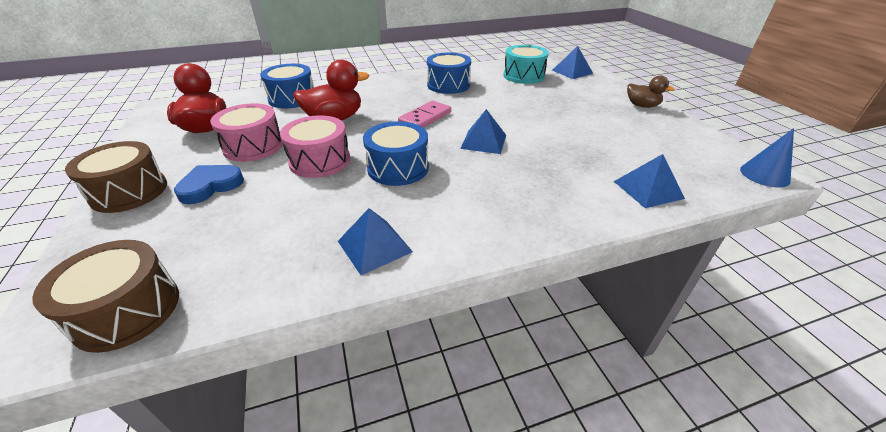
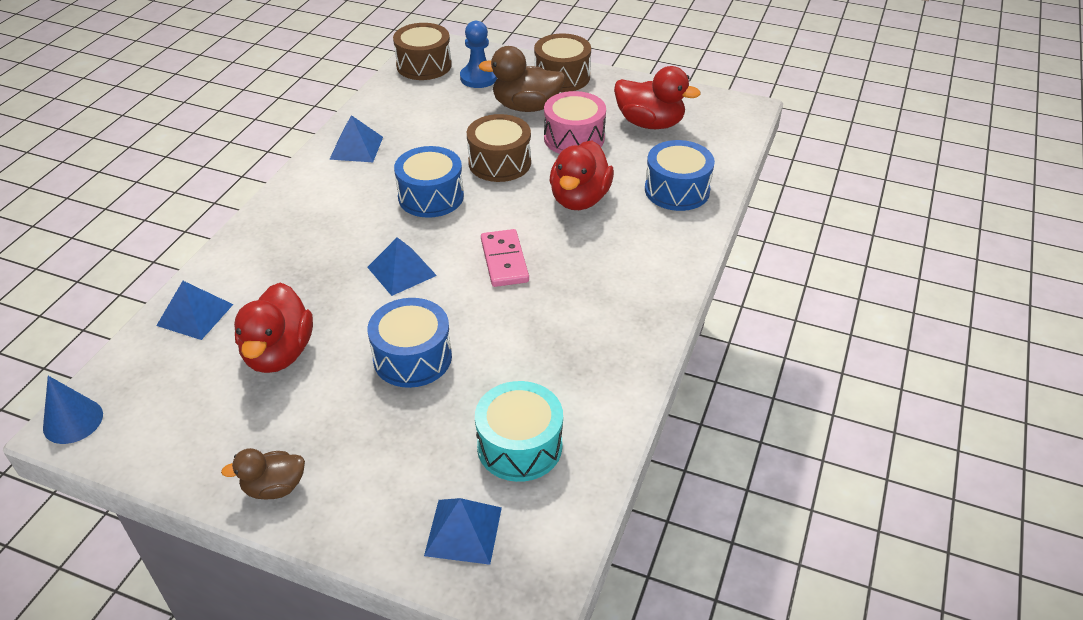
camera: 130 degrees right, 5 degrees up
blue heart [174,165,244,204] -> brown duck [478,46,566,112]
pink drum [280,115,350,178] -> brown drum [467,114,531,182]
blue drum [427,52,471,94] -> blue drum moved to [368,298,452,388]
none -> red duck [234,283,313,373]
none -> blue pawn [460,21,497,88]

